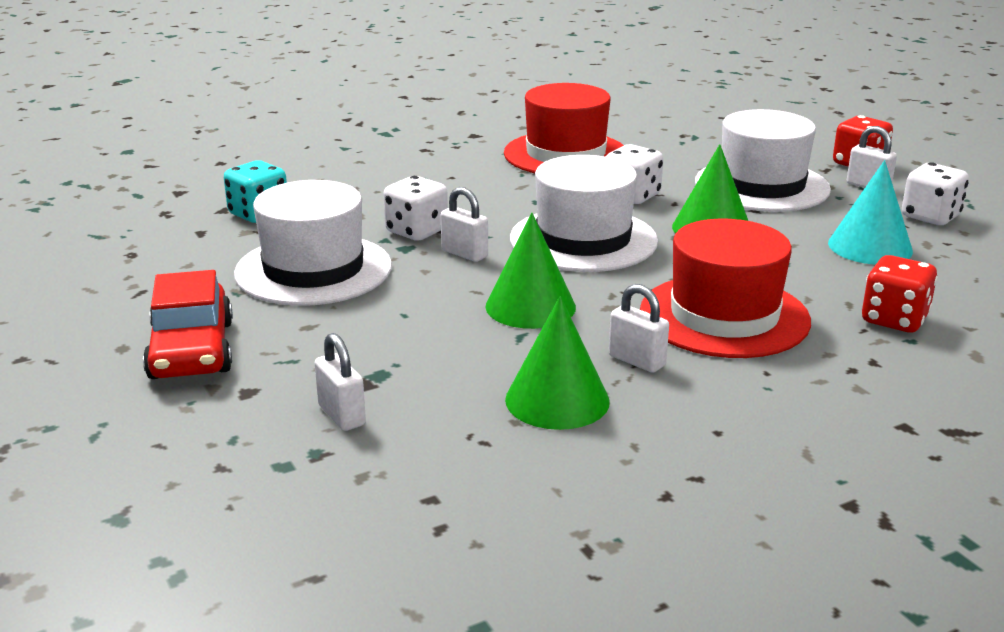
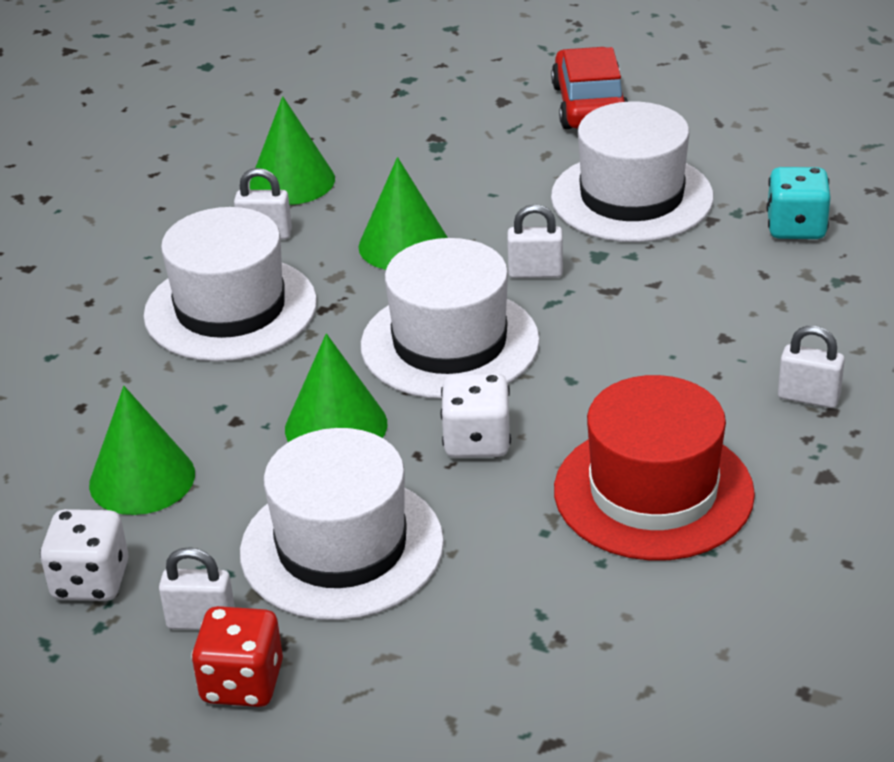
camera: 145 degrees right, 10 degrees up
red car [143,270,233,379] -> red car turned 45 degrees clockwise [551,47,628,129]
white padlock [314,333,366,431] -> white padlock moved to [778,326,845,408]
white dice [383,176,448,240] -> none
red hat [640,219,811,358] -> white hat [144,207,317,361]
turquoise cone [828,160,913,265] -> green cone [89,386,195,515]
red dice [862,255,938,332] -> none

